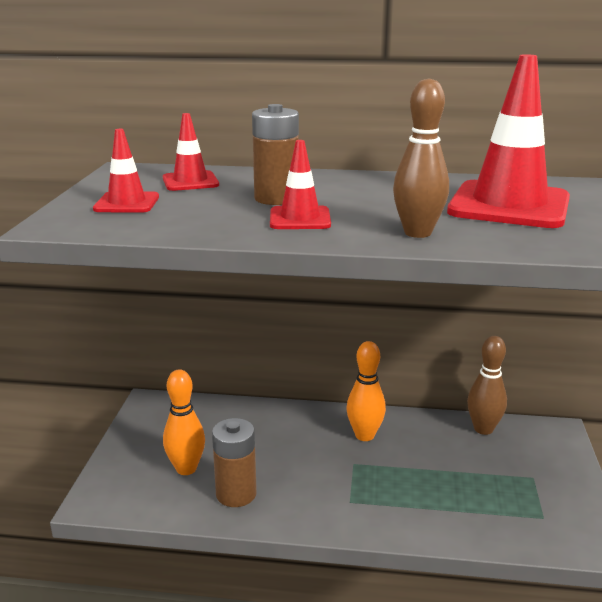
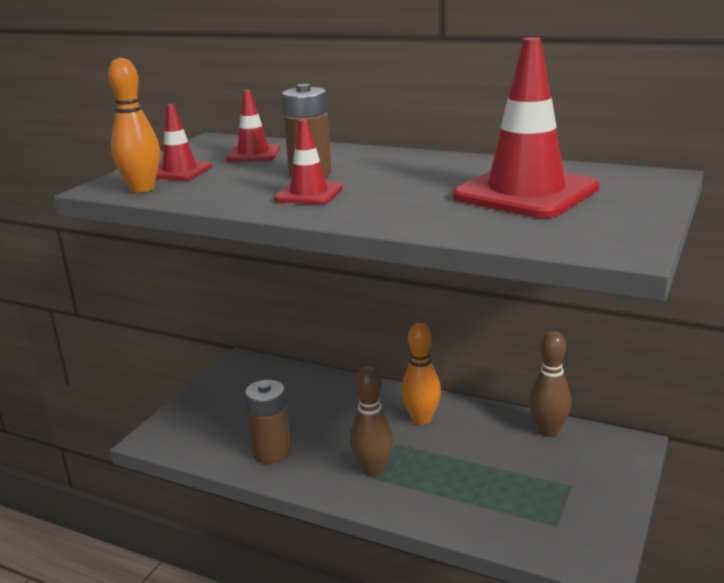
camera: 20 degrees right, 0 degrees up
orange bowling pin [163,369,205,475] -> orange bowling pin moved to [108,58,160,193]
brown bowling pin [393,78,449,238] -> brown bowling pin moved to [350,366,393,476]

